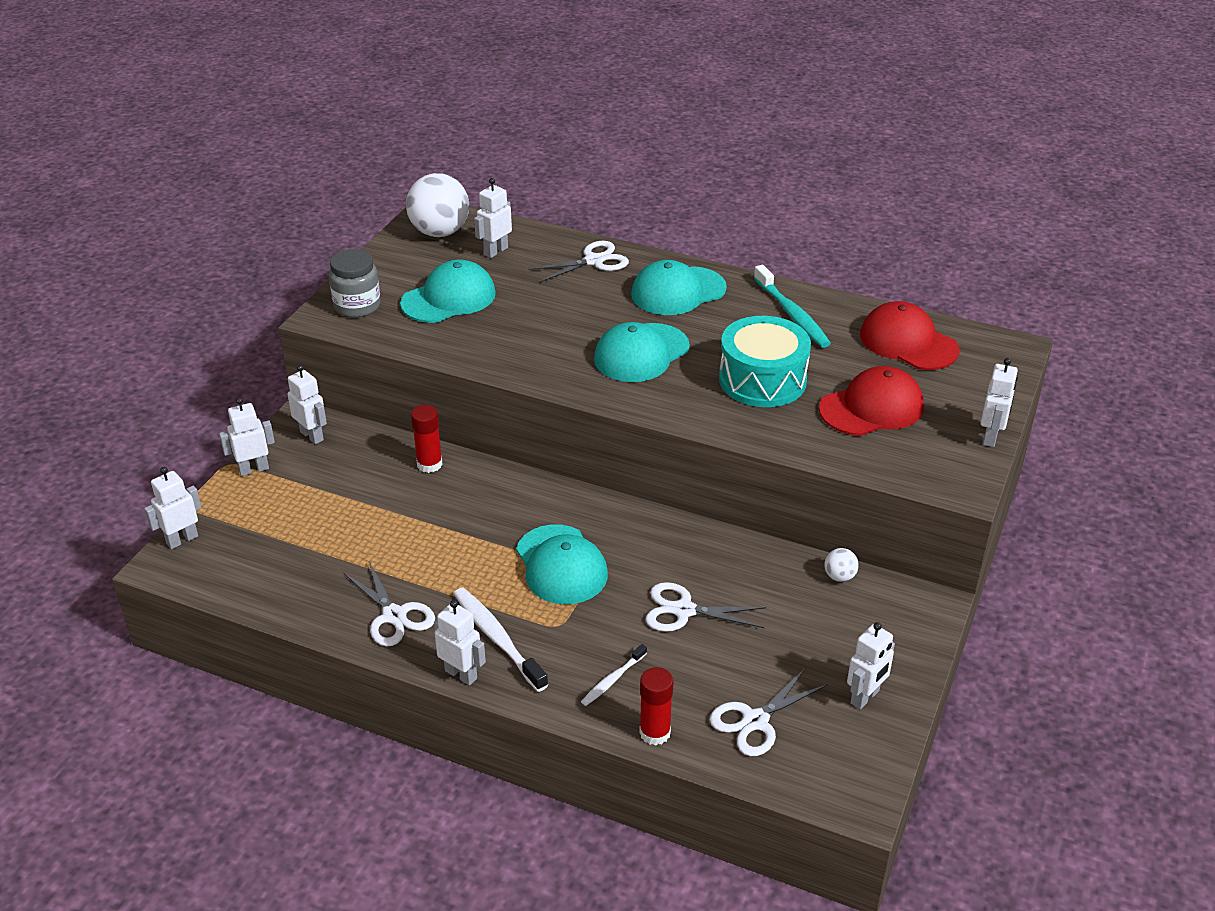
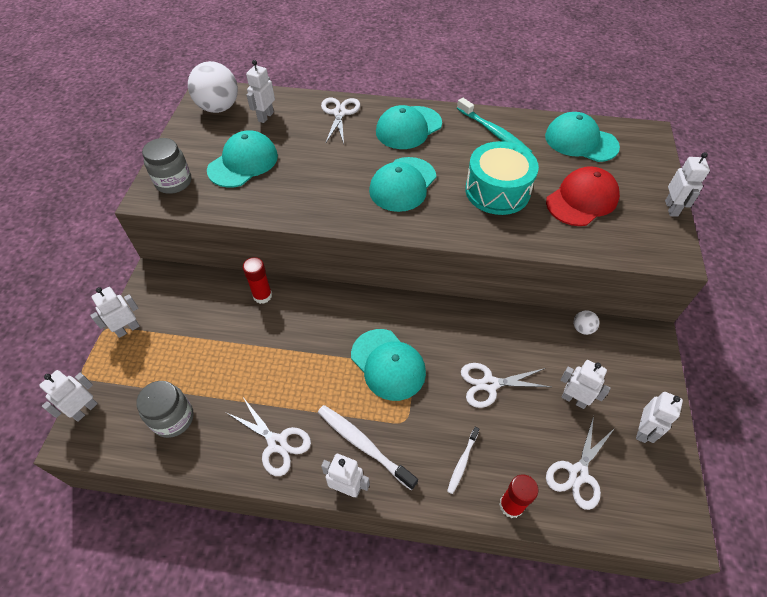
camera: 15 degrees left, 15 degrees up
white robot [287,365,327,444] -> white robot moved to [560,360,611,409]
white scissors [528,241,629,283] -> white scissors turned 45 degrees counterclockwise [321,98,360,144]
red cap [860,301,960,370] -> turquoise cap [545,112,620,162]
none -> grey jar [136,381,194,438]

